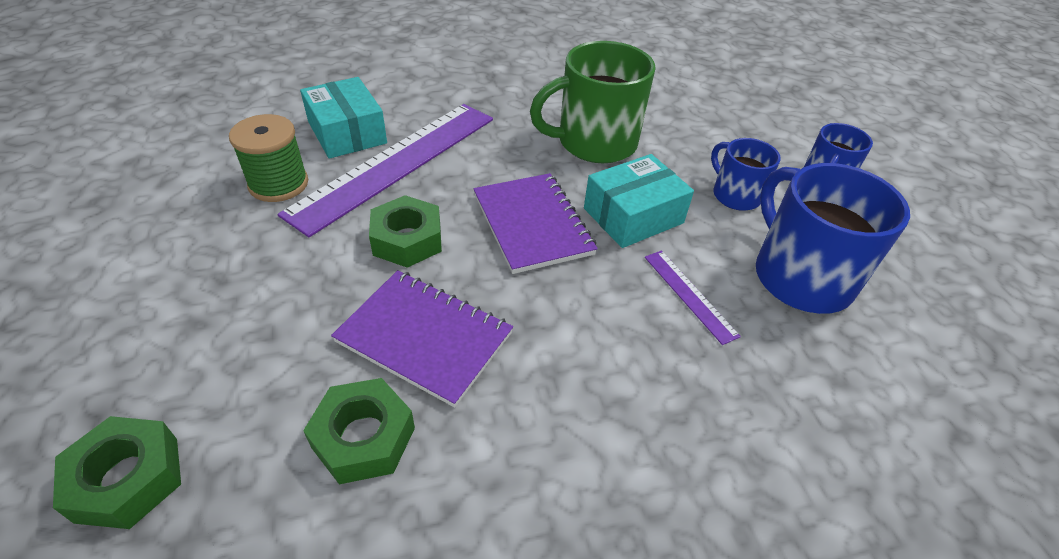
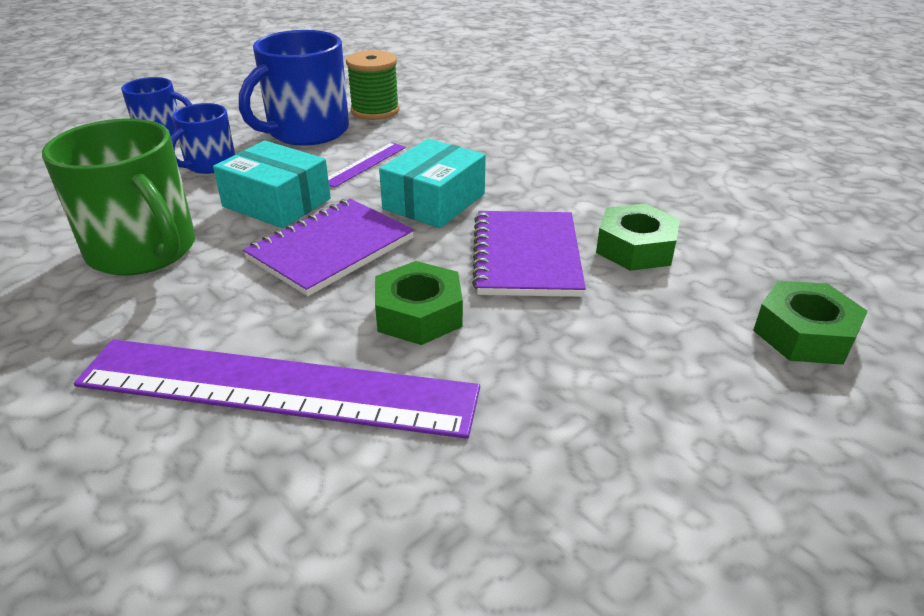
camera: 115 degrees left, 10 degrees down
green spool [229,114,308,202] -> green spool moved to [346,50,399,120]
turquoise box [300,77,387,159] -> turquoise box moved to [379,139,486,228]

